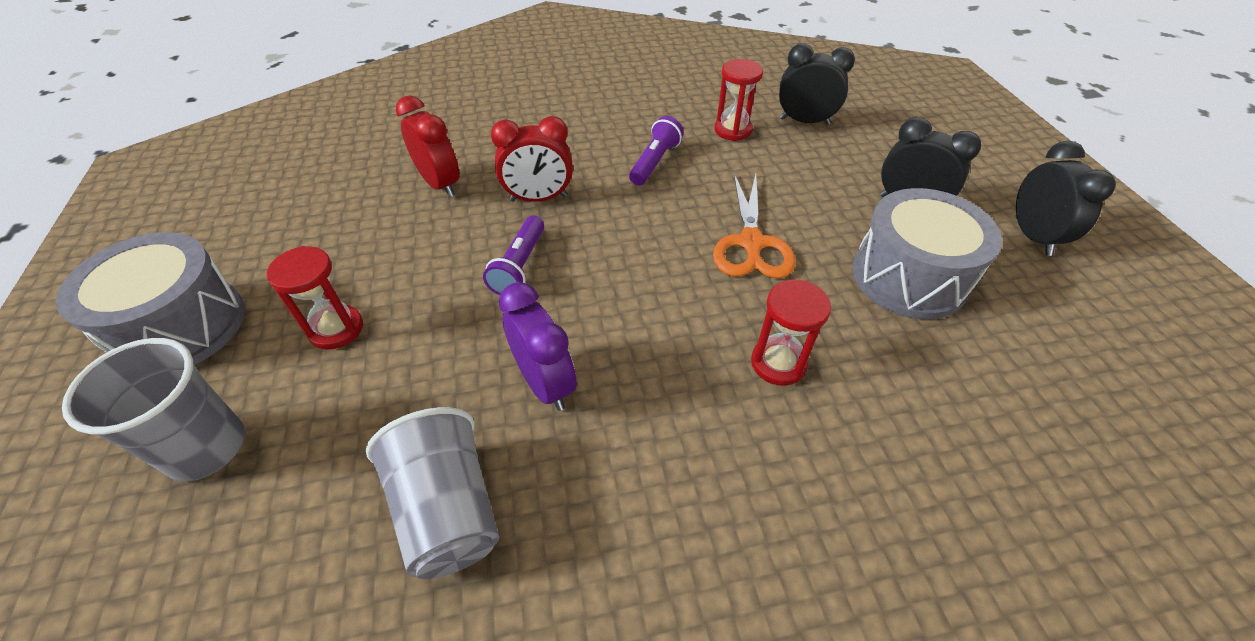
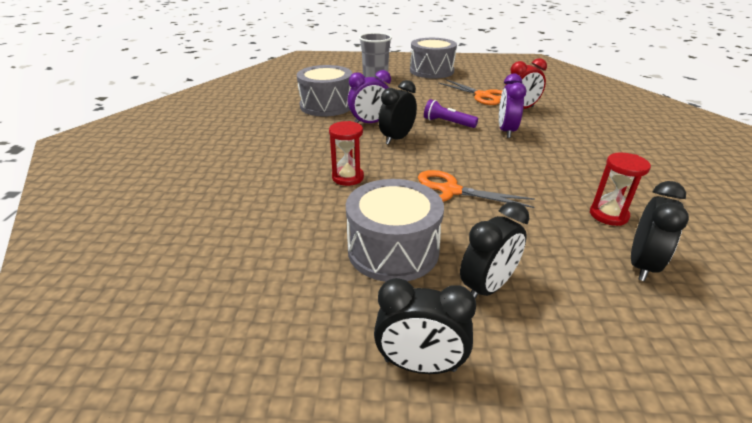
camera: 105 degrees right, 15 degrees down
red hourglass [267,246,363,349] -> none
grey cup [366,407,499,579] -> grey drum [297,65,352,117]
red clock [491,116,573,202] -> purple clock [499,74,526,138]
purple flashlight [629,116,684,185] -> none
none -> black clock [378,80,417,145]
none -> orange scissors [438,79,502,105]

